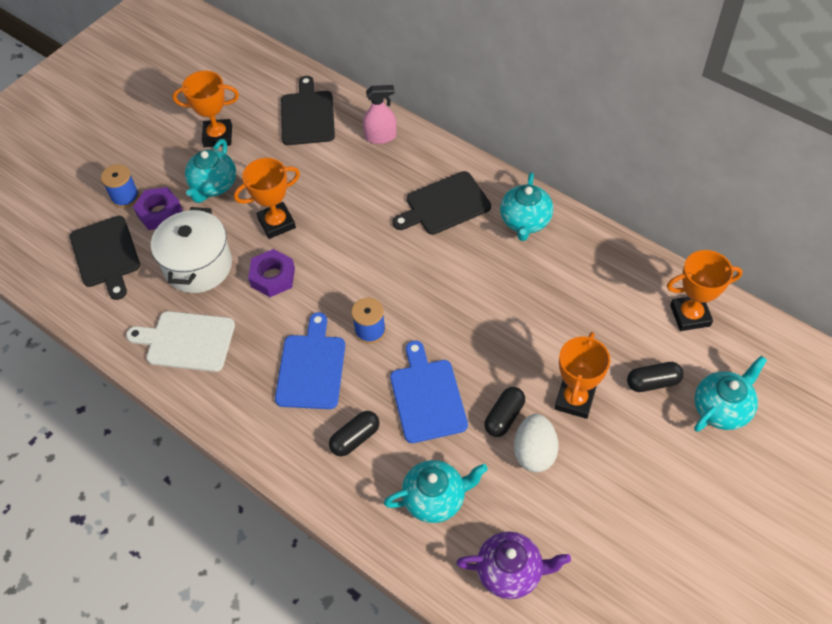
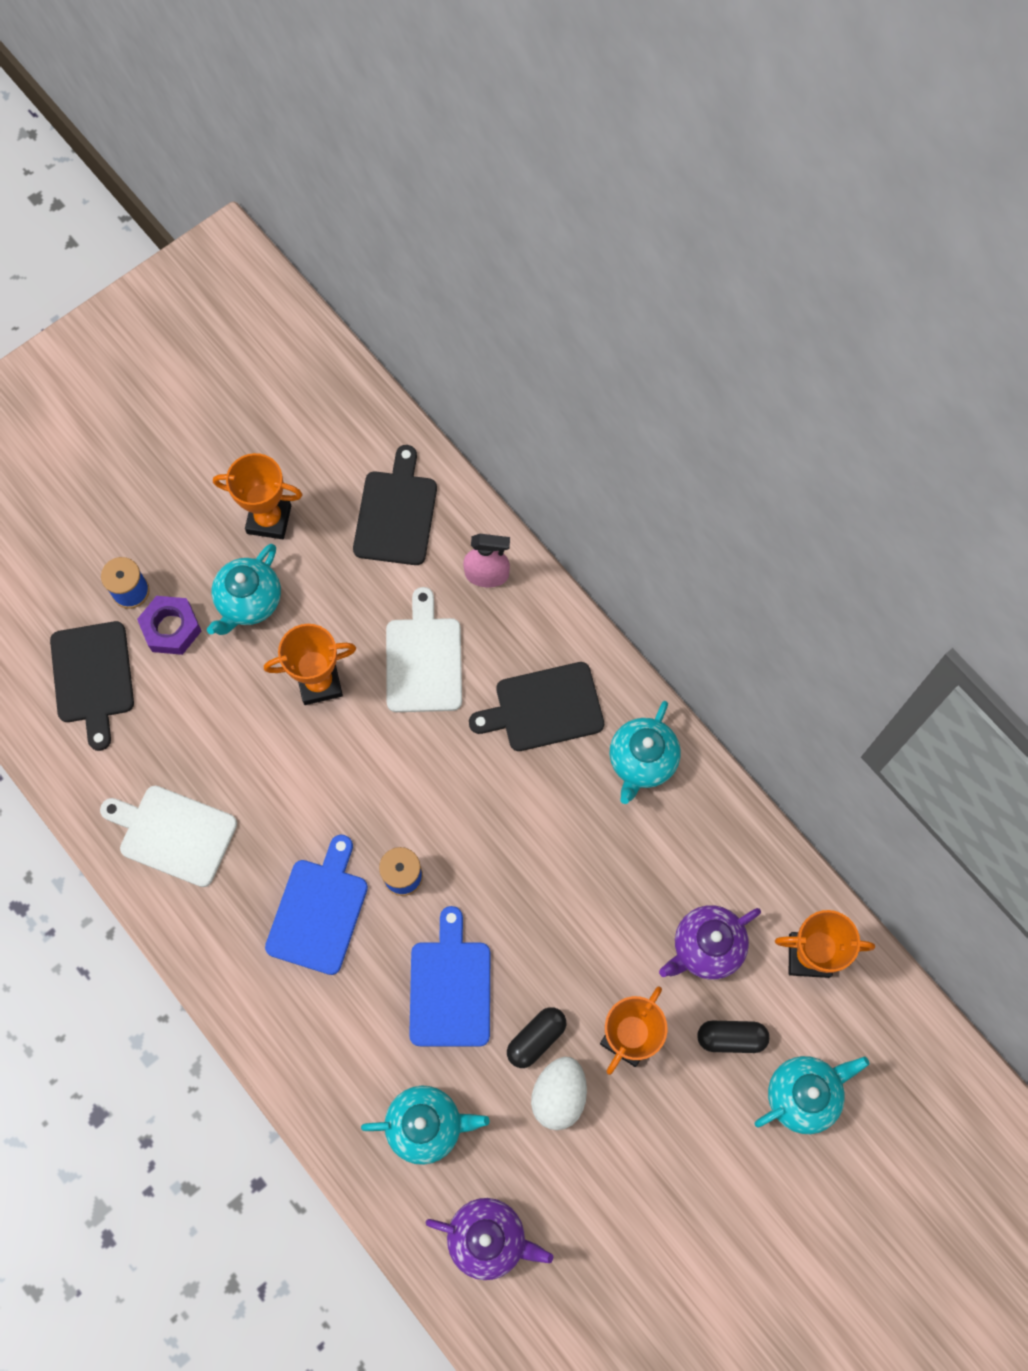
camera: 10 degrees right, 15 degrees up
white pot [151,207,232,293] -> none
purple nut [248,249,295,297] -> none
black capsule [329,411,379,456] -> none
none -> white cutting board [386,587,462,712]
none -> purple teapot [659,905,761,980]

